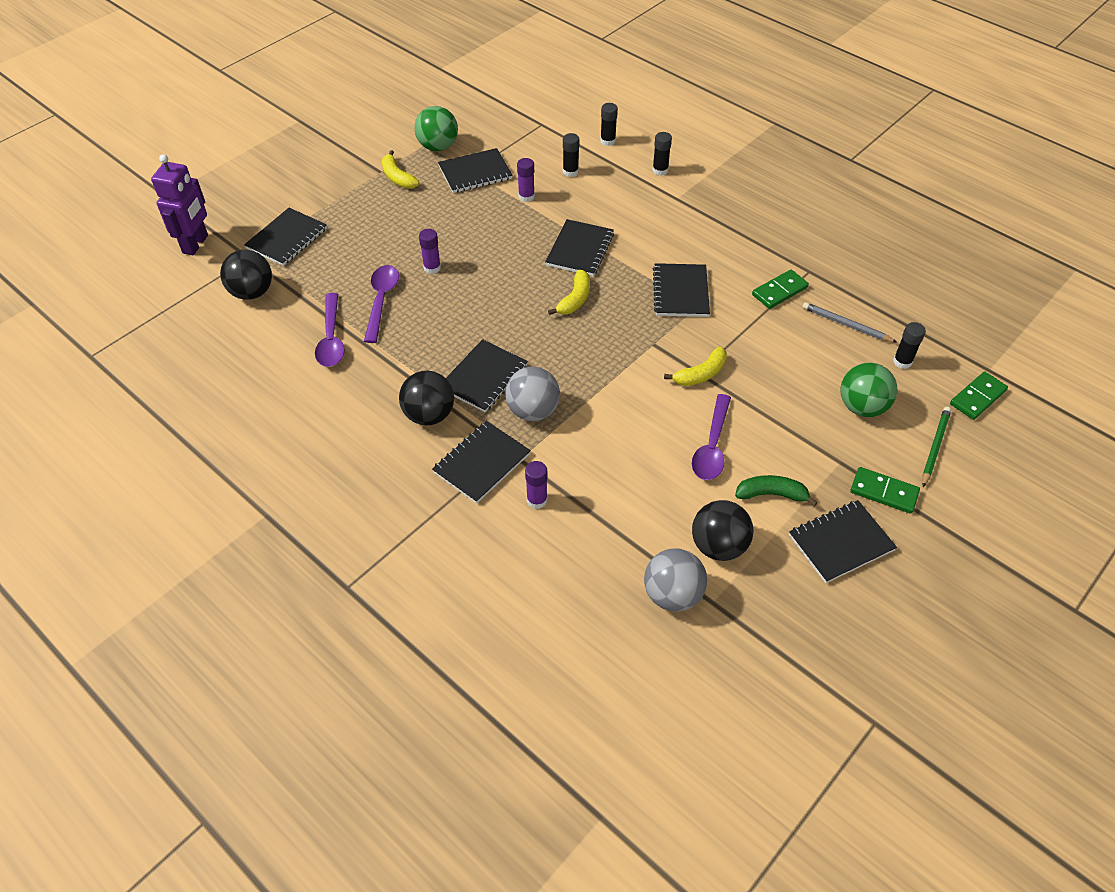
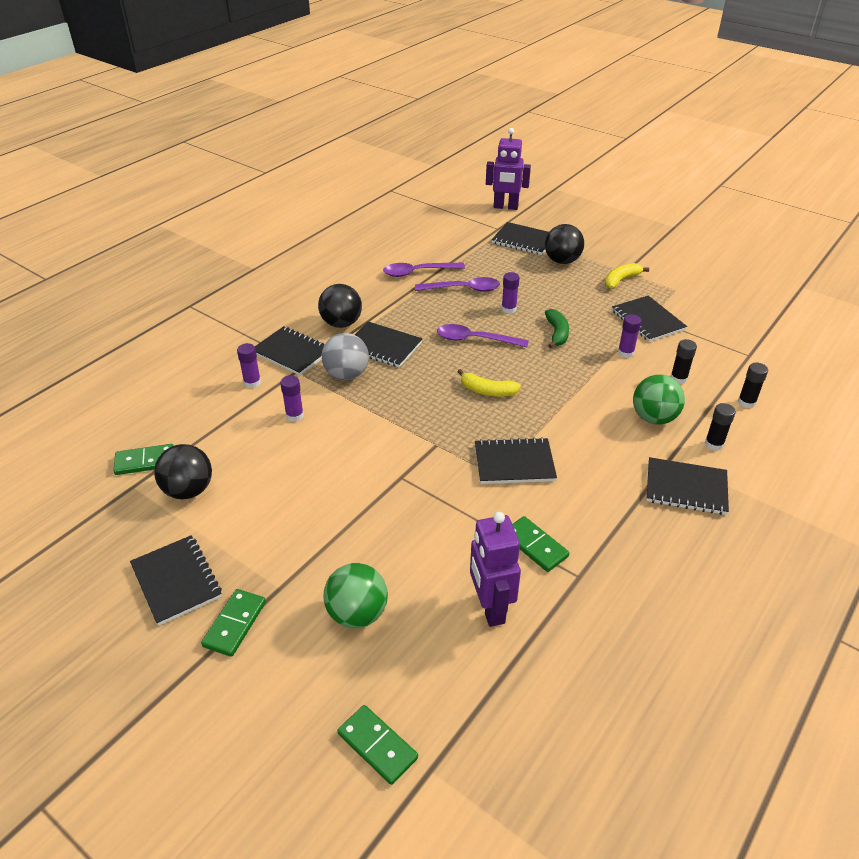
camera: 85 degrees right, 10 degrees down
black ball [220,250,272,300] -> black ball moved to [545,224,584,264]
green ball [415,106,458,151] -> green ball moved to [633,375,685,424]
black notebook [545,219,614,276] -> black notebook moved to [646,457,729,515]
grey ball [644,549,707,611] -> green domino [113,444,174,475]
yellow banana [664,347,727,386] -> none
purple spoon [692,394,731,480] -> purple spoon moved to [437,324,529,347]
green banana [735,475,818,507] -> green banana moved to [545,309,569,348]
grey pencil [802,302,897,342] -> purple robot [470,512,521,627]
black glue stick [893,322,926,369] -> none
green pencil [922,407,951,487] -> none
none -> purple glue stick [280,375,304,422]

